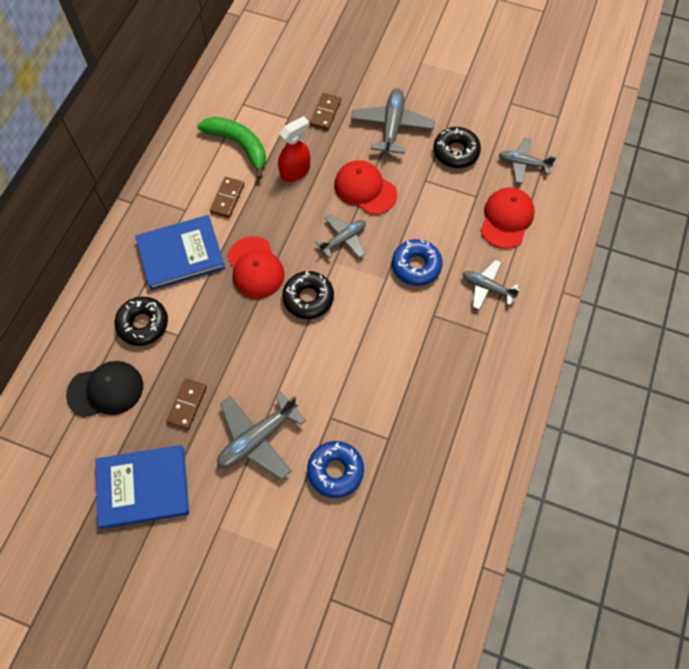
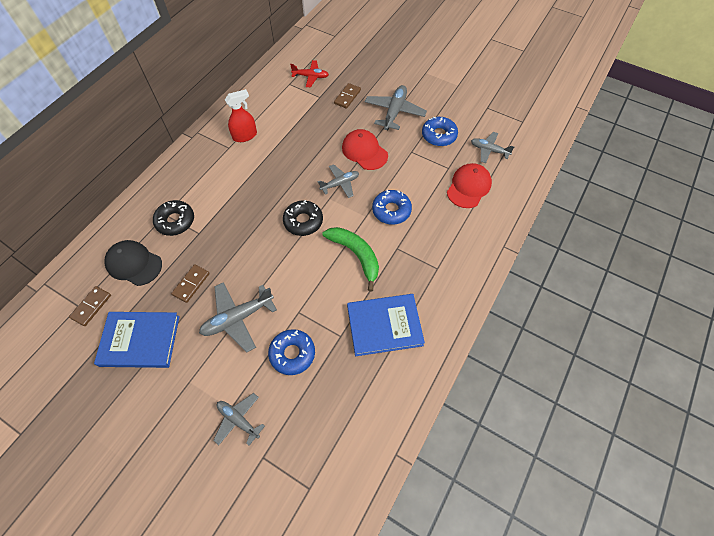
camera: 10 degrees right, 5 degrees down
black cap [66,361,143,417] -> black cap turned 150 degrees counterclockwise [104,240,162,286]
blue book [135,215,225,290] -> blue book moved to [347,294,425,356]
green banana [197,117,266,179] -> green banana moved to [323,227,379,292]
brown domino [210,177,244,218] -> brown domino moved to [69,286,111,326]
red cap [227,236,285,298] -> none
red spray bottle [278,116,310,182] -> red spray bottle moved to [225,89,257,142]
black donut [434,127,481,168] -> blue donut [422,117,458,146]
grey plane [462,260,520,310] -> grey plane moved to [213,393,265,446]
none -> red plane [290,60,329,88]

